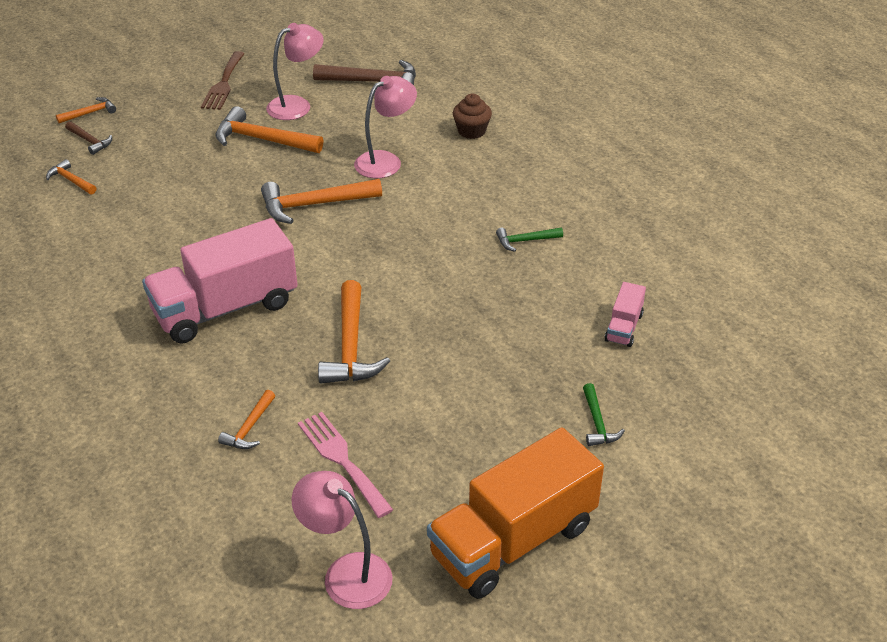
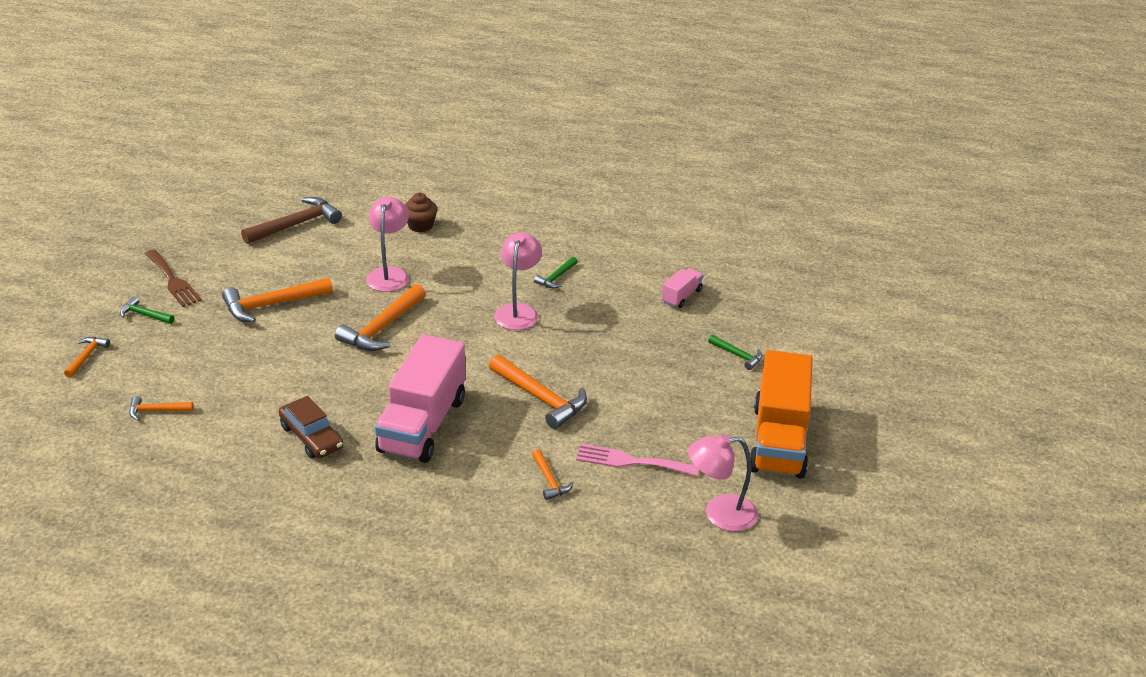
camera: 45 degrees left, 5 degrees down
brown hammer [65,121,112,155] -> none
pink lamp [266,23,324,120] -> pink lamp moved to [494,232,542,330]
pink truck [604,282,646,347] -> pink truck turned 120 degrees counterclockwise [662,268,703,308]
none -> green hammer [120,297,174,324]
none -> brown car [279,396,343,458]

